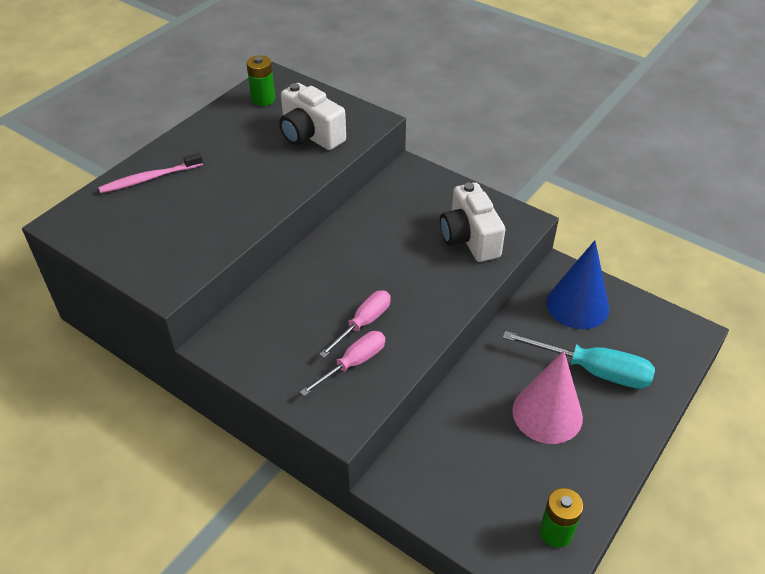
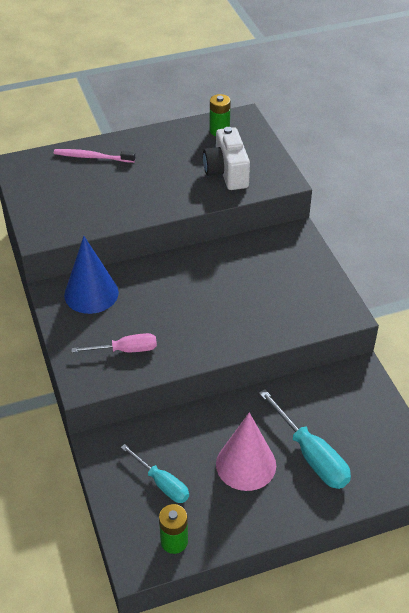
camera: 35 degrees right, 0 degrees up
pink screwdriver [319,291,391,358] -> none
white camera [440,183,505,262] -> none
blue cone [547,240,610,329] -> blue cone moved to [64,236,119,314]
none -> turquoise screwdriver [121,444,189,503]

